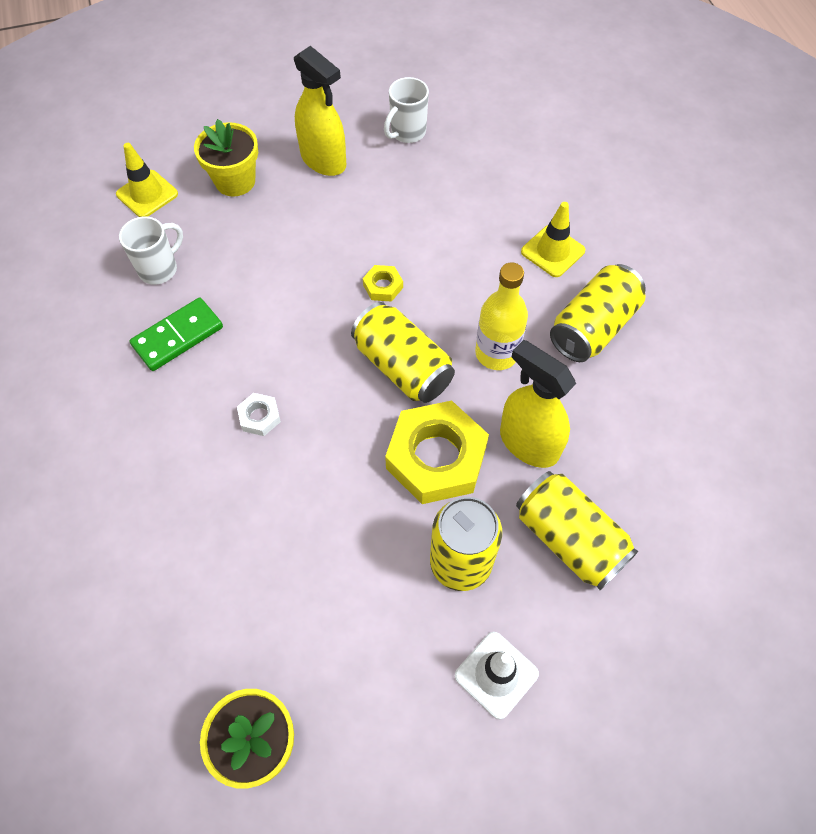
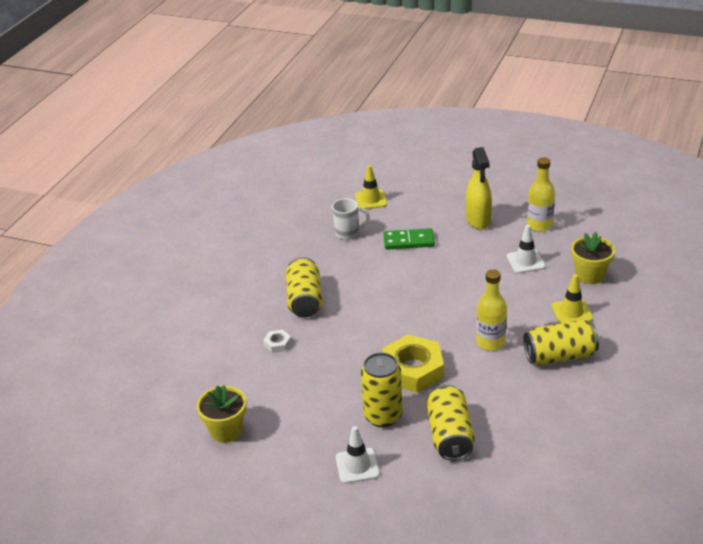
camera: 40 degrees right, 25 degrees down
green domino [130,298,223,371] -> green domino moved to [384,228,435,250]
yellow flower pot [194,119,258,196] -> yellow flower pot moved to [571,232,615,284]
white nut [237,393,281,436] -> white nut moved to [263,330,291,353]
yellow can [351,302,455,403] -> yellow can moved to [286,257,323,318]
yellow nut [363,265,403,302] -> none
white mug [384,77,429,143] -> yellow bottle [527,157,555,232]
yellow spray bottle [500,340,576,468] -> none
none -> white traffic cone [507,225,545,273]

